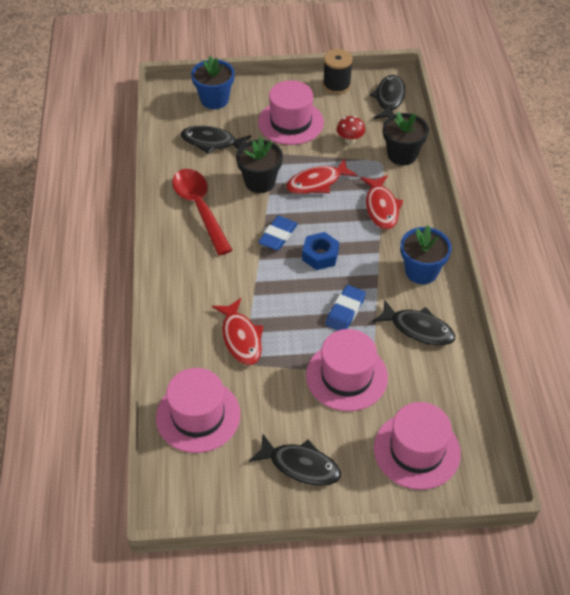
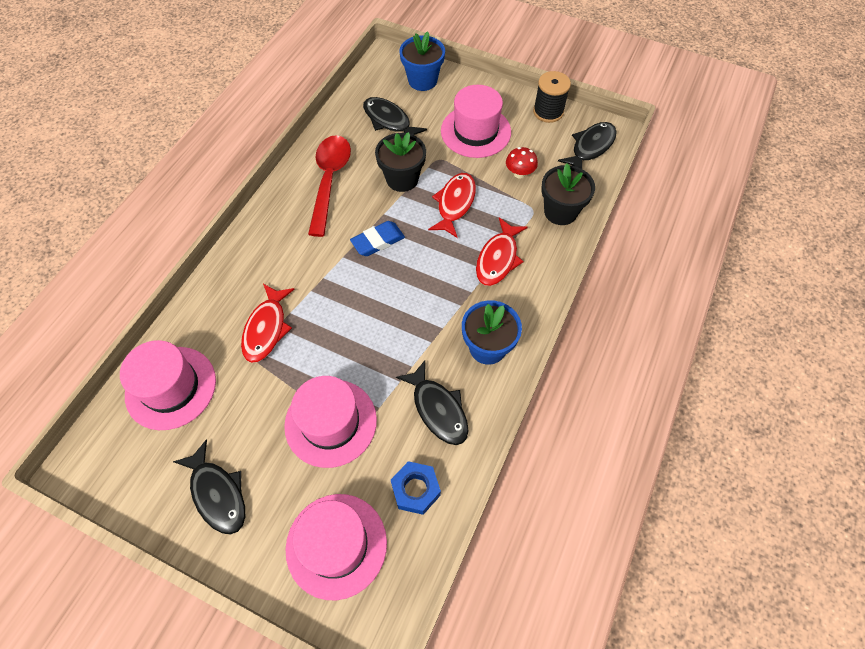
camera: 30 degrees right, 10 degrees up
red fish [286,158,358,194] -> red fish turned 105 degrees clockwise [428,173,476,238]
blue nut [302,232,339,270] -> blue nut moved to [391,461,441,515]
blue eraser [325,285,366,330] -> none

